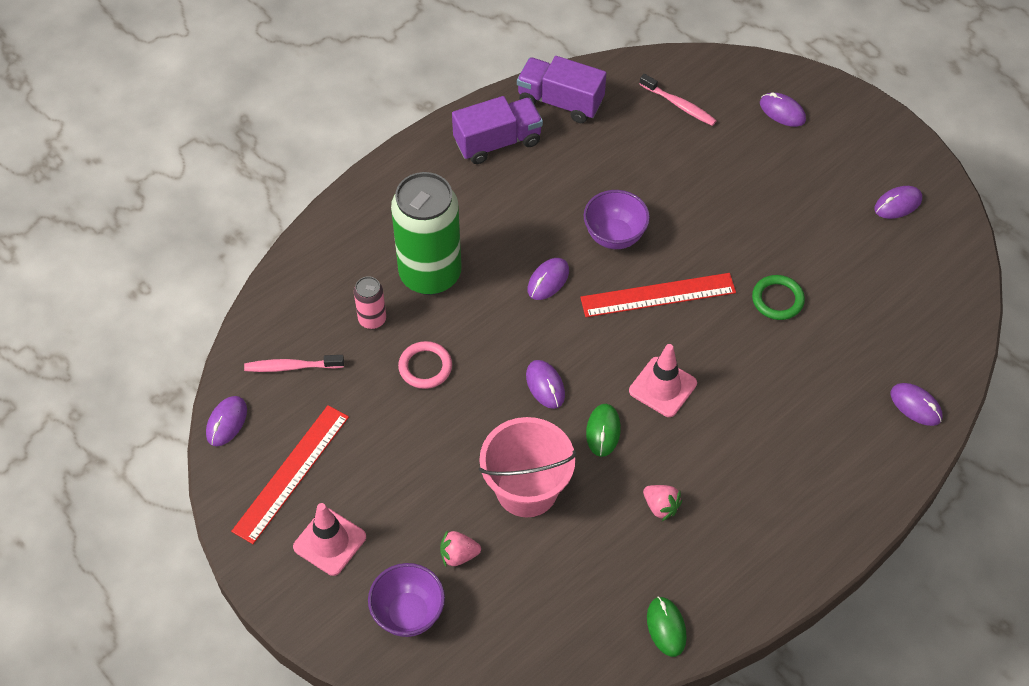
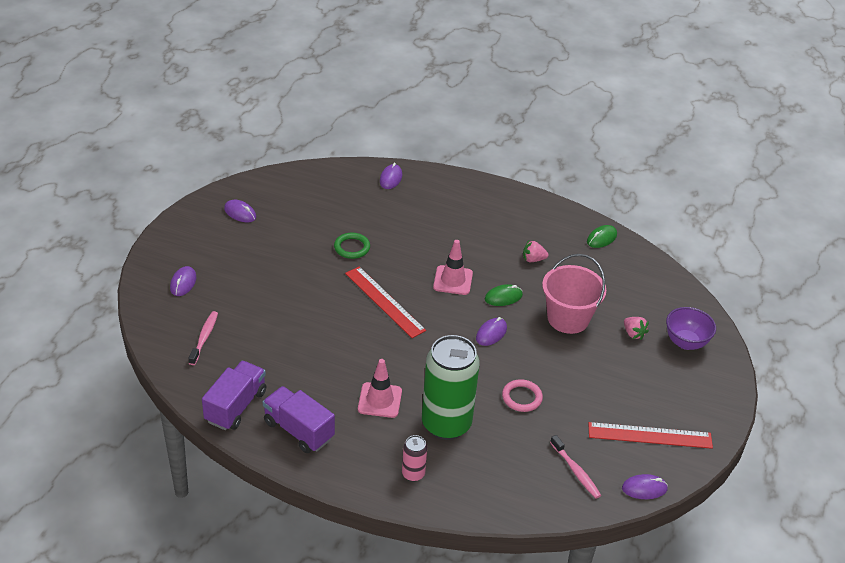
camera: 120 degrees left, 15 degrees down
pink traffic cone [293,503,366,576] -> pink traffic cone moved to [358,359,402,418]
pink can [354,276,386,329] -> pink can moved to [402,435,427,482]
purple truck [517,56,606,123] -> purple truck turned 150 degrees counterclockwise [202,361,266,430]
purple mouse [528,258,569,300] -> none
purple bowl [584,190,650,249] -> none
pink strawberry [643,485,682,521] -> pink strawberry turned 105 degrees counterclockwise [523,241,549,262]

